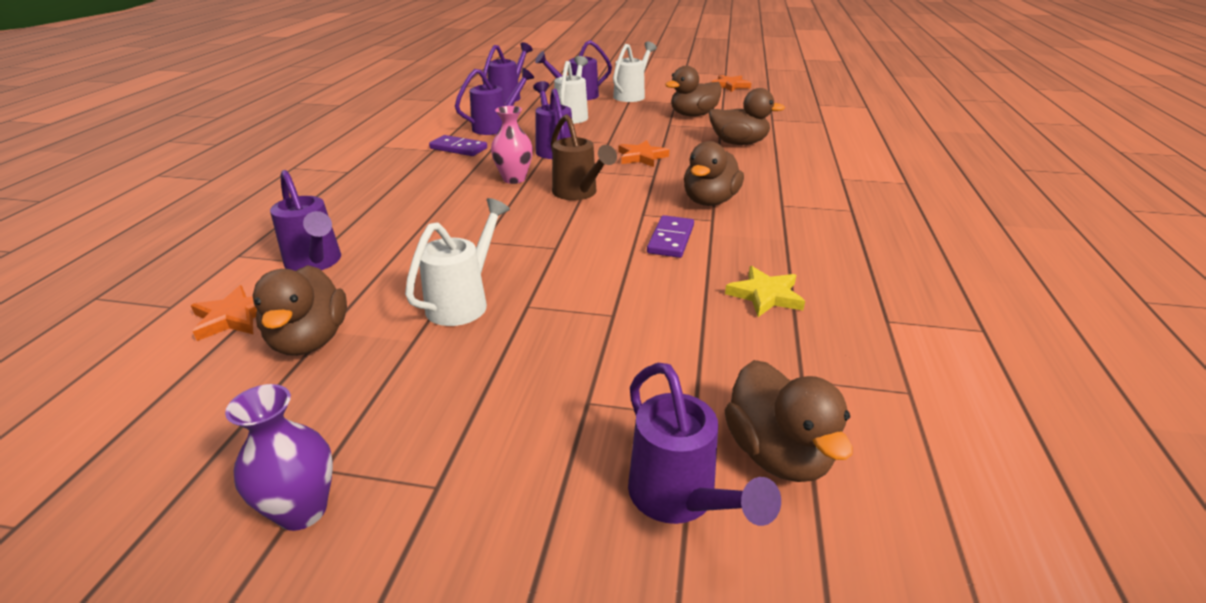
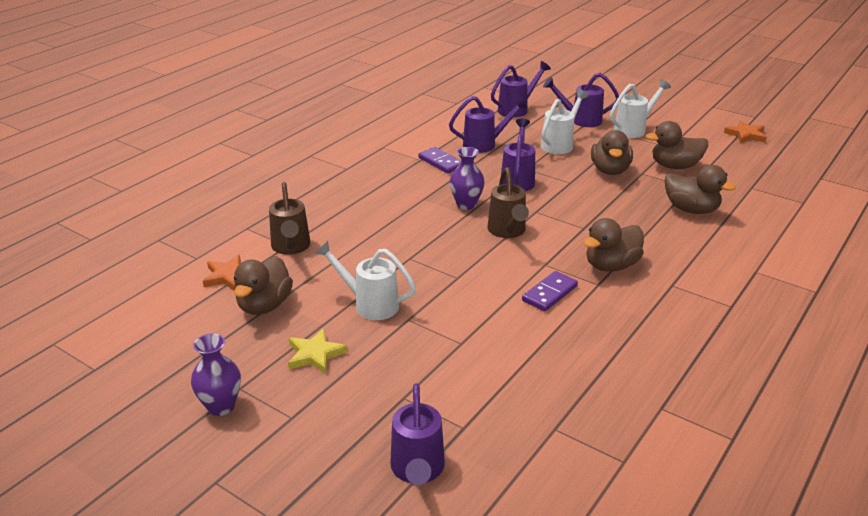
camera: 25 degrees right, 0 degrees up
purple watering can [270,170,341,271] -> brown watering can [269,182,310,255]
white watering can [405,198,510,326] -> white watering can turned 120 degrees counterclockwise [315,241,416,320]
pink vase [491,106,533,184] -> purple vase [450,147,485,210]
orange star [619,140,669,167] -> none
yellow star [725,266,805,317] -> yellow star moved to [288,328,347,374]
brown duck [725,360,853,482] -> brown duck moved to [591,130,633,175]

